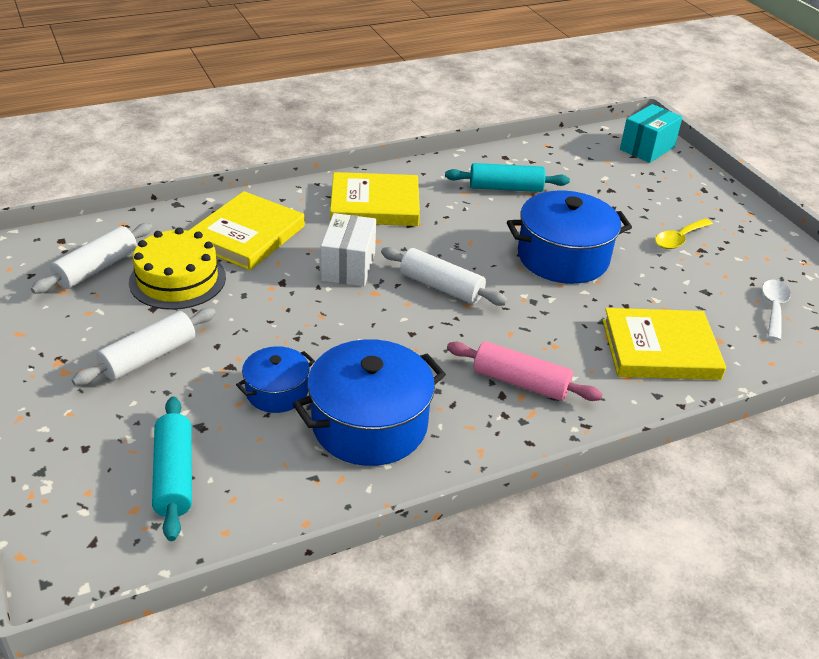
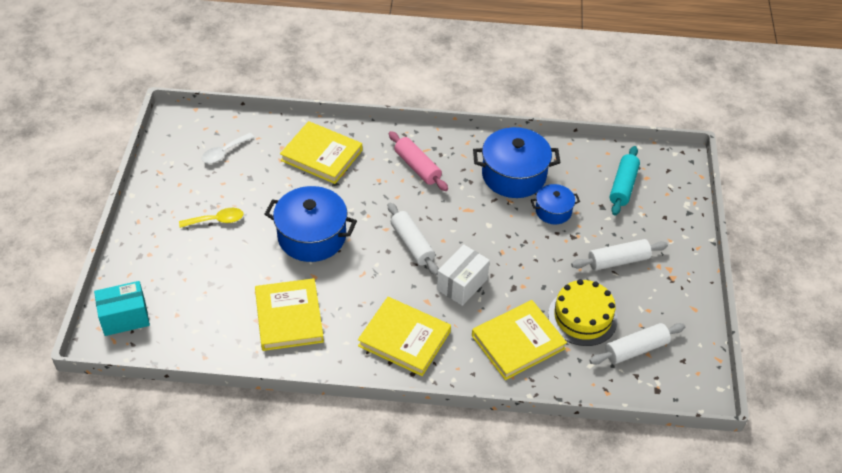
camera: 150 degrees left, 10 degrees up
turquoise rolling pin [445,163,570,192] -> yellow book [255,278,324,351]

